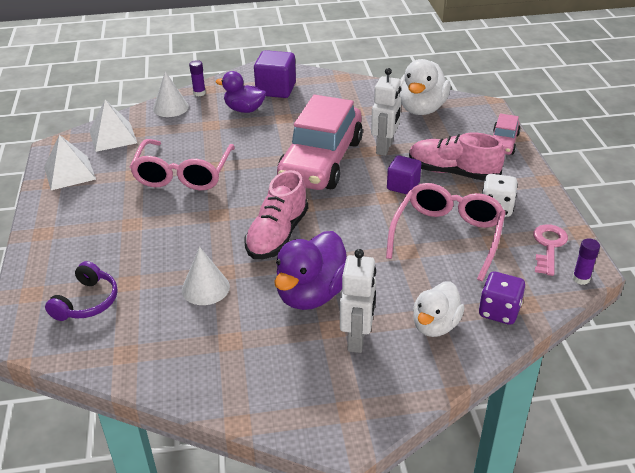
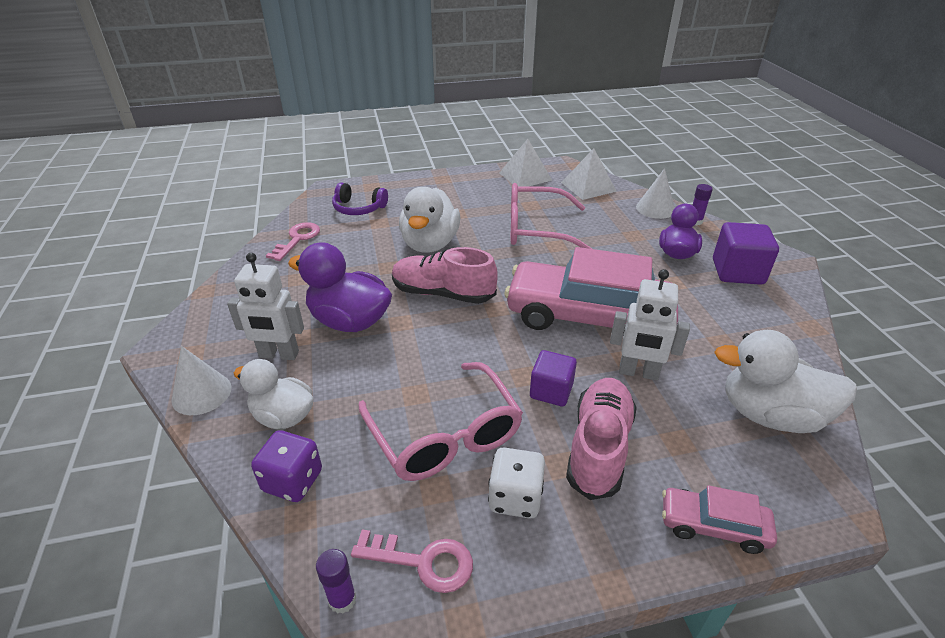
camera: 85 degrees right, 0 degrees up
white cone [182,247,230,305] -> white cone moved to [171,346,231,415]
pink glasses [386,183,506,281] -> pink glasses turned 45 degrees clockwise [358,362,523,481]
none -> pink key [266,222,320,261]
none -> white duck [399,187,460,253]

